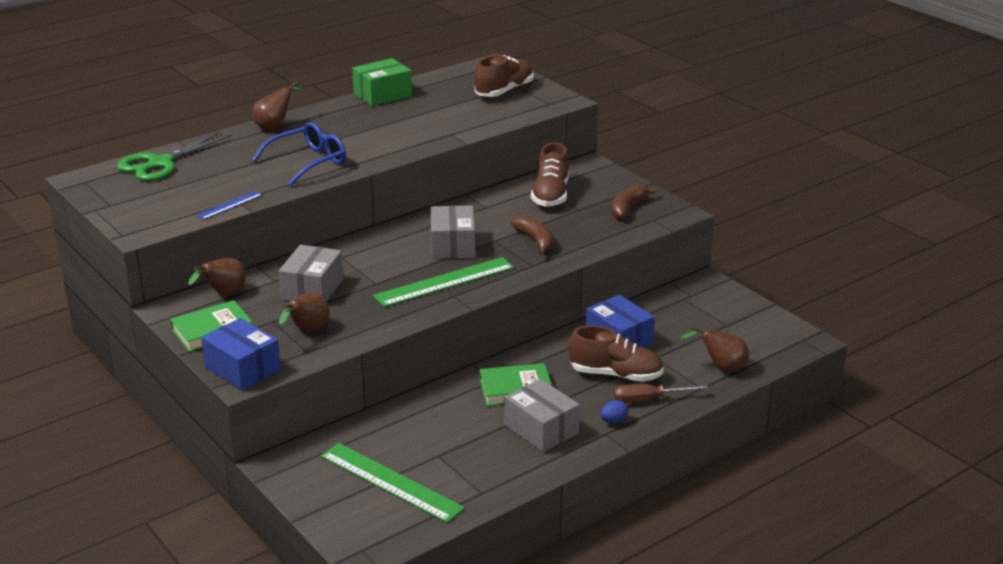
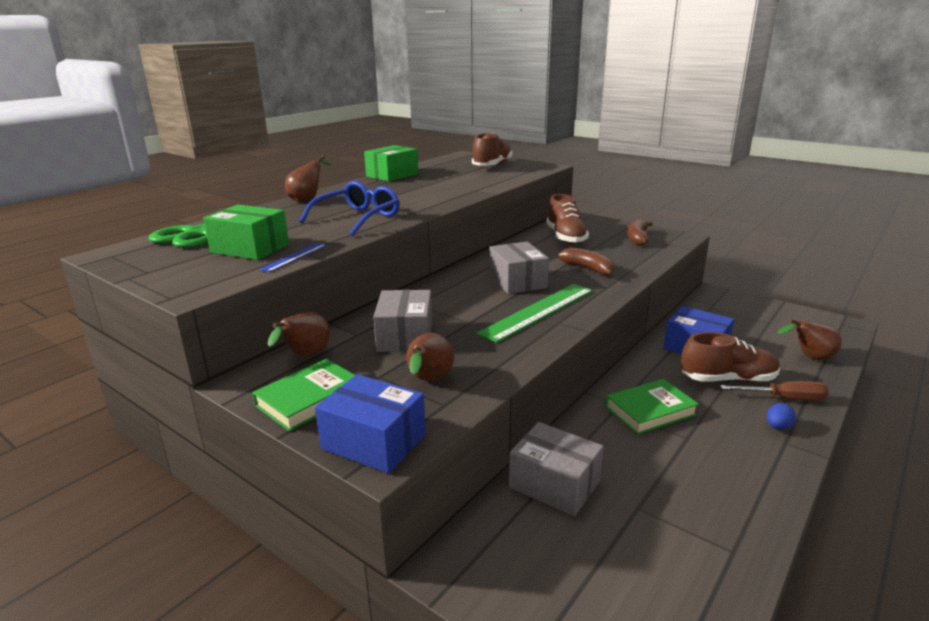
camera: 15 degrees left, 5 degrees down
green ruler [321,443,465,523] -> none
grey box [505,379,580,452] -> grey box moved to [509,422,604,516]
brown screwdriver [614,384,708,403] -> brown screwdriver turned 150 degrees counterclockwise [720,381,829,401]
none -> green box [203,204,289,260]

